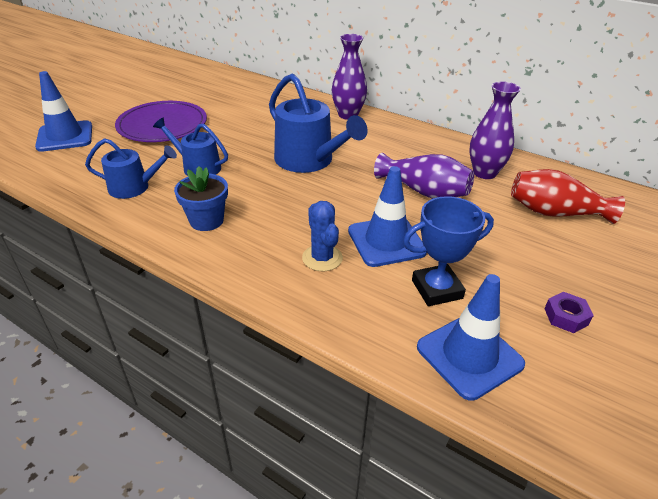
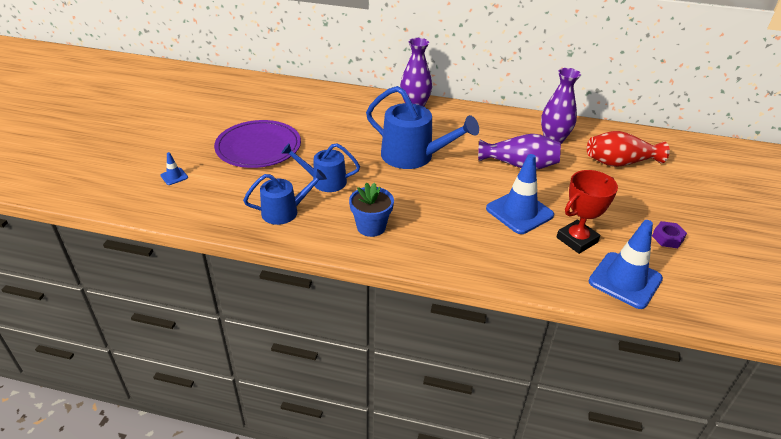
camera: 20 degrees left, 0 degrees up
blue traffic cone [35,71,92,152] -> blue traffic cone [160,152,188,185], size x0.44
blue cactus [302,201,343,271] -> none
blue trophy [403,196,494,306] -> red trophy [557,170,618,254]

